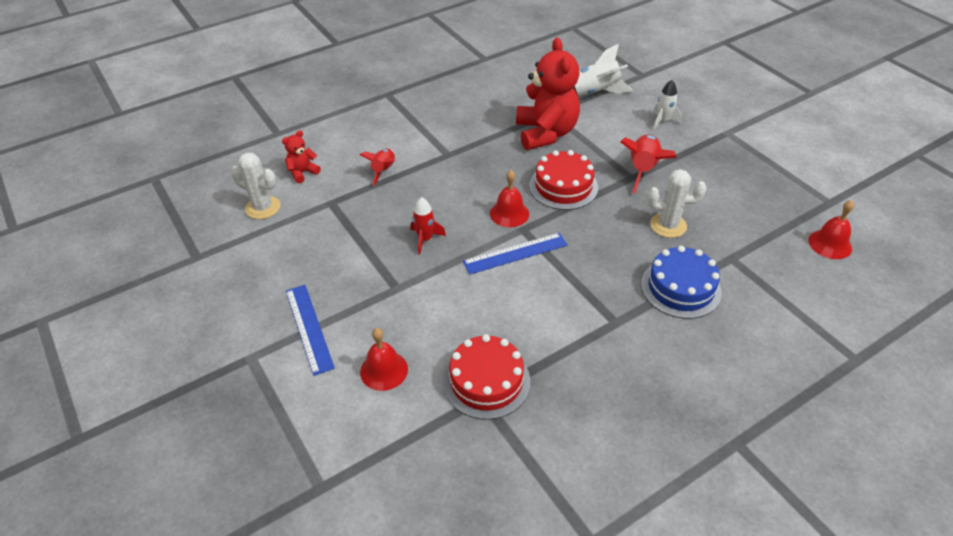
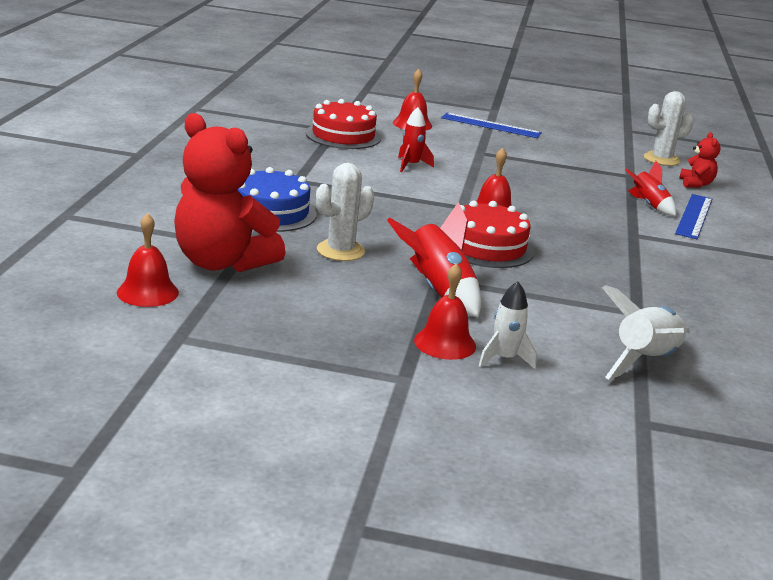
camera: 130 degrees right, 20 degrees down
red rocket [411,197,446,254] -> red rocket moved to [398,107,434,172]
blue ruler [463,233,568,275] -> blue ruler moved to [675,194,712,239]
red teddy bear [516,37,580,150] -> red teddy bear moved to [174,113,286,272]
none -> red bell [414,263,476,360]

